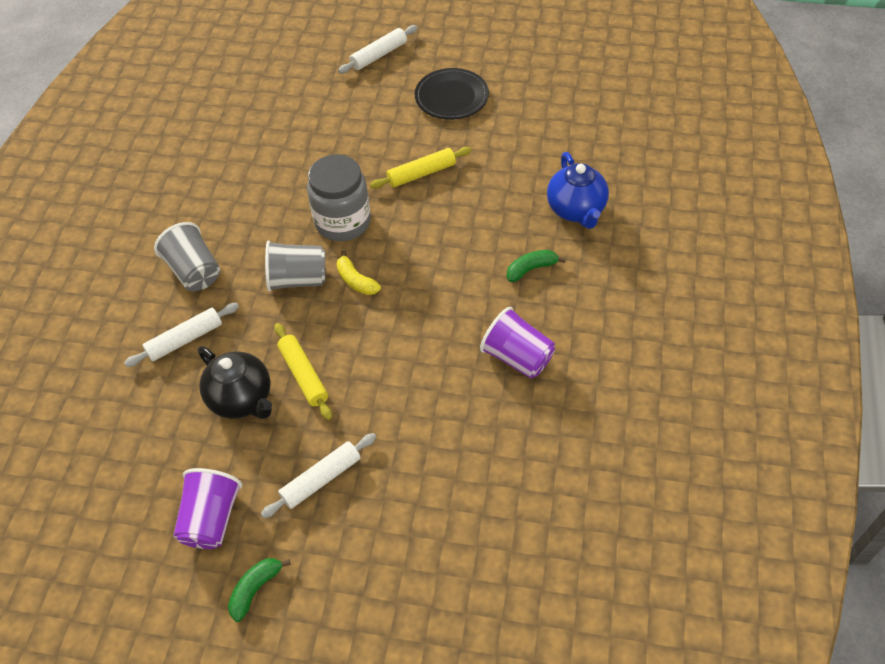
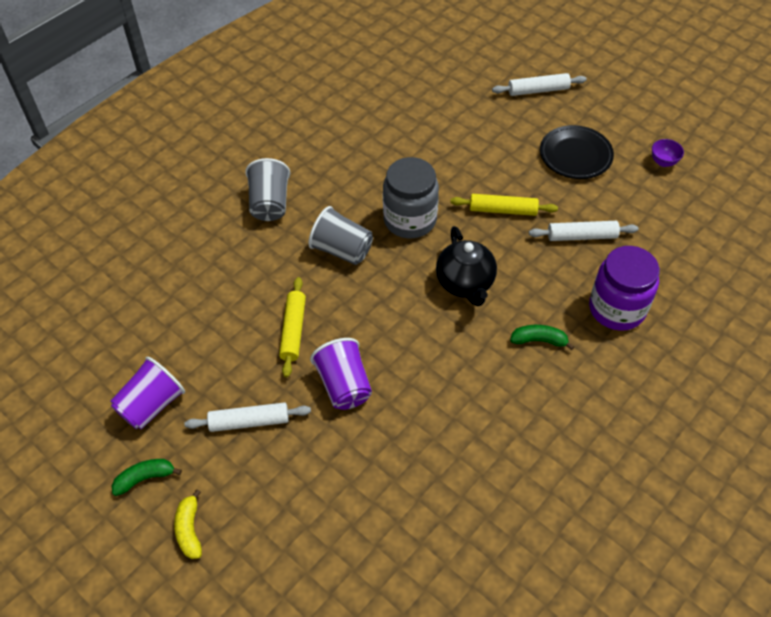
camera: 30 degrees right, 0 degrees up
white rolling pin [124,303,239,367] -> white rolling pin moved to [529,221,639,241]
black teapot [198,346,272,419] -> black teapot moved to [436,226,497,306]
yellow banana [337,250,381,295] -> yellow banana moved to [174,489,202,559]
purple cup [480,307,555,379] -> purple cup moved to [310,338,372,410]
blue teapot [547,152,609,229] -> purple jar [589,246,660,331]
none -> purple bowl [652,139,684,167]

